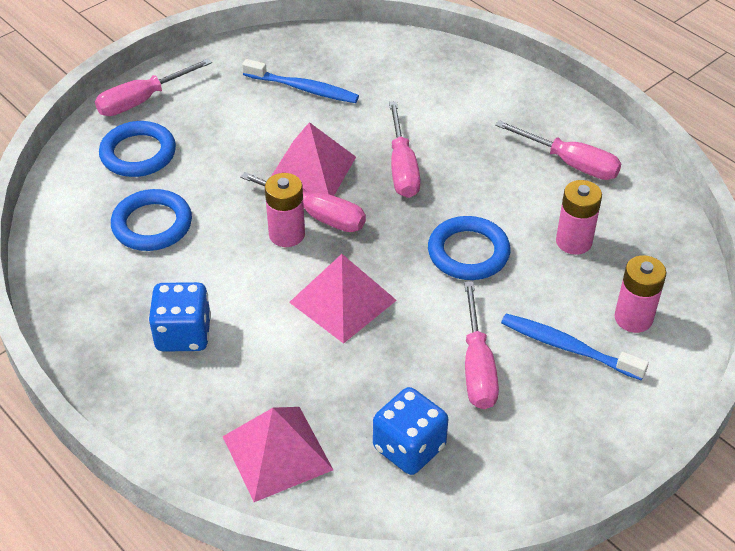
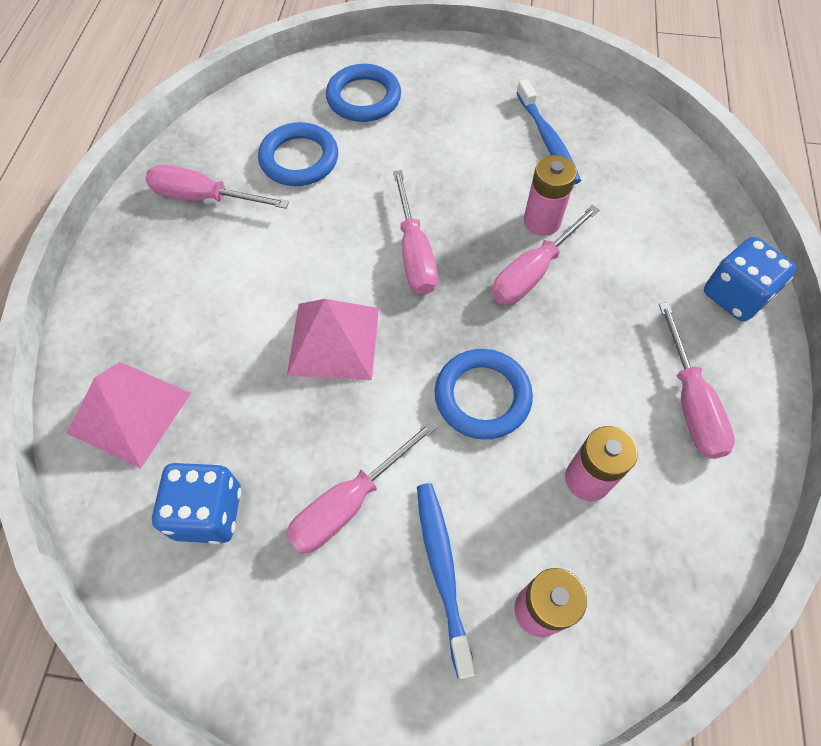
camera: 50 degrees right, 15 degrees up
pink screwdriver [95,58,212,116] -> pink screwdriver moved to [146,165,289,209]
blue dice [148,282,211,352] -> blue dice moved to [704,237,796,321]
pink battery [265,173,305,247] -> pink battery moved to [524,155,577,236]
pink pyramid [271,122,356,196] -> none

